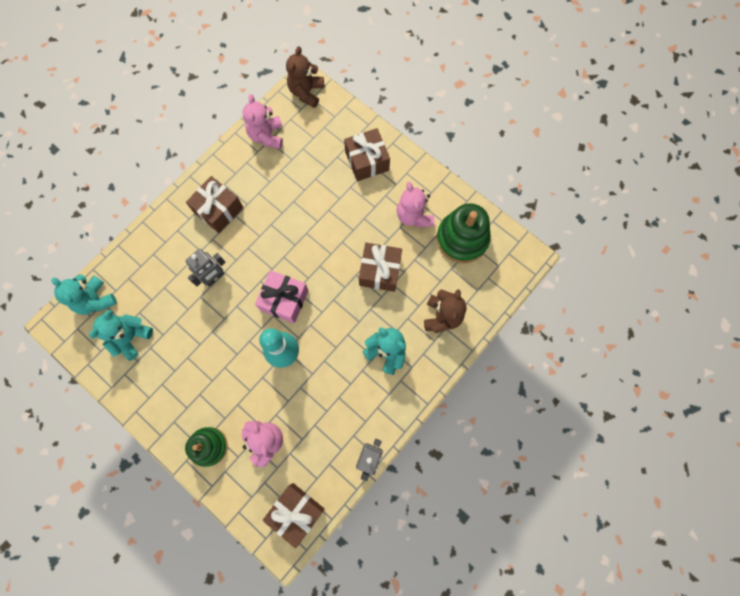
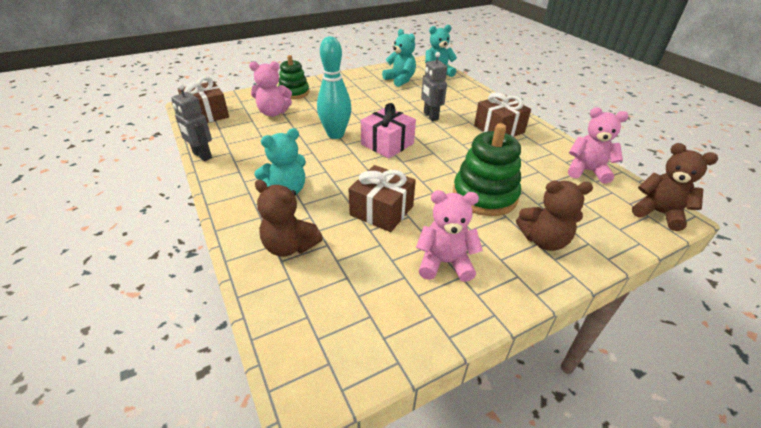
camera: 110 degrees right, 35 degrees down
brown gift [344,128,390,181] -> brown teddy bear [516,180,593,251]
green stacking toy [436,203,491,263] -> green stacking toy moved to [453,123,521,216]

